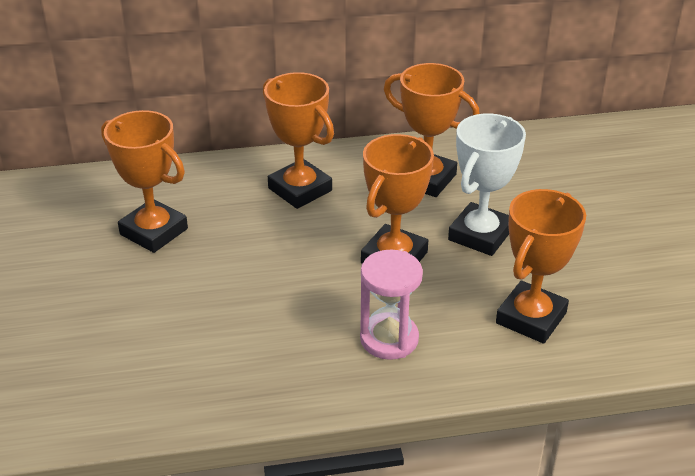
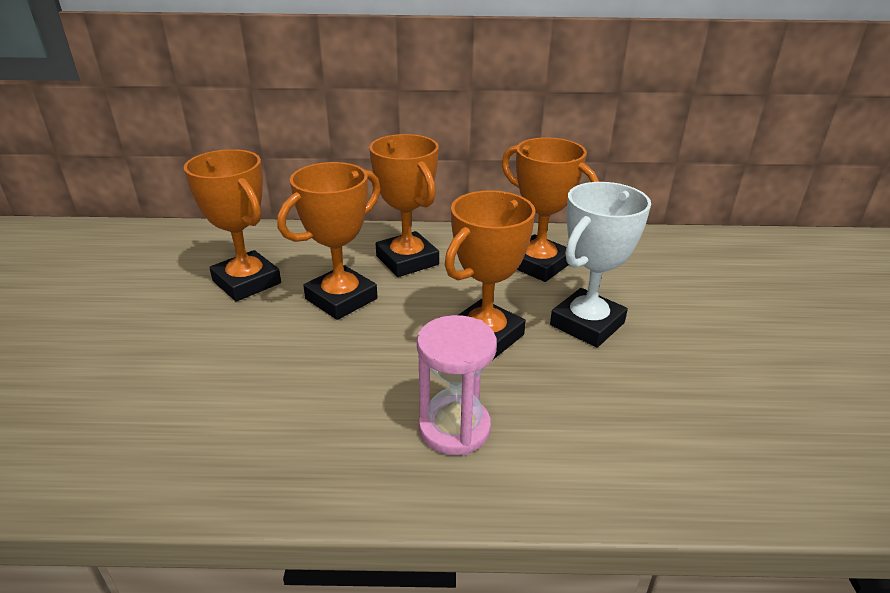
camera: 10 degrees right, 5 degrees down
orange trophy [496,189,586,344] -> orange trophy moved to [277,162,381,320]

